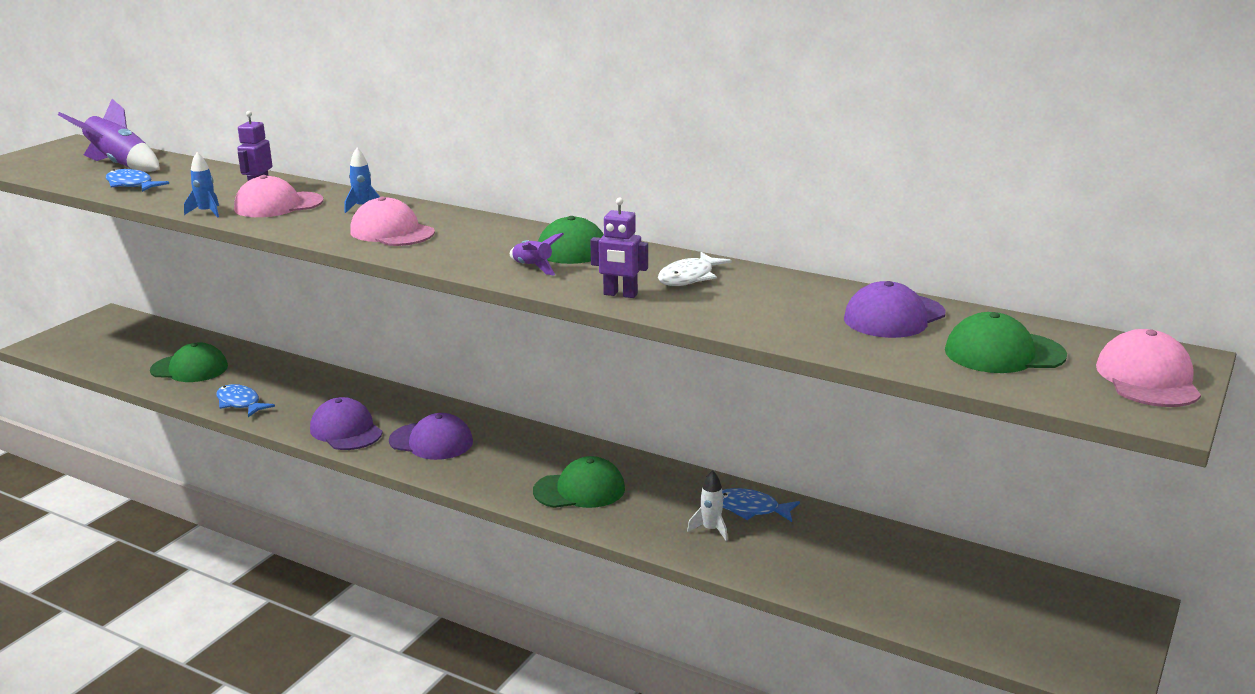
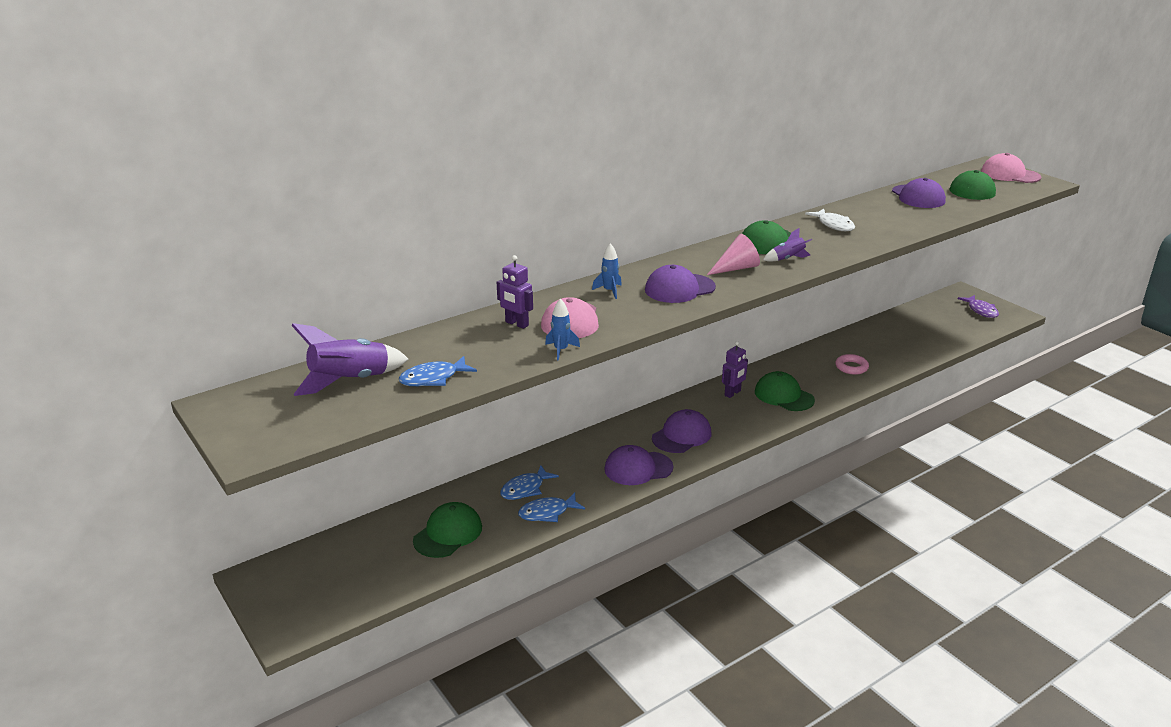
camera: 65 degrees left, 5 degrees up
pink cap [350,196,435,246] -> purple cap [645,265,716,303]
green cap [533,456,625,508] -> green cap turned 60 degrees counterclockwise [755,371,815,411]
purple robot [590,198,648,298] -> purple robot moved to [722,341,748,398]
white rocket [687,470,728,541] -> pink ring [835,354,869,375]
blue fish [722,488,800,522] -> blue fish moved to [500,465,559,500]
none -> pink cone [707,234,760,275]
none -> purple fish [958,295,999,318]

